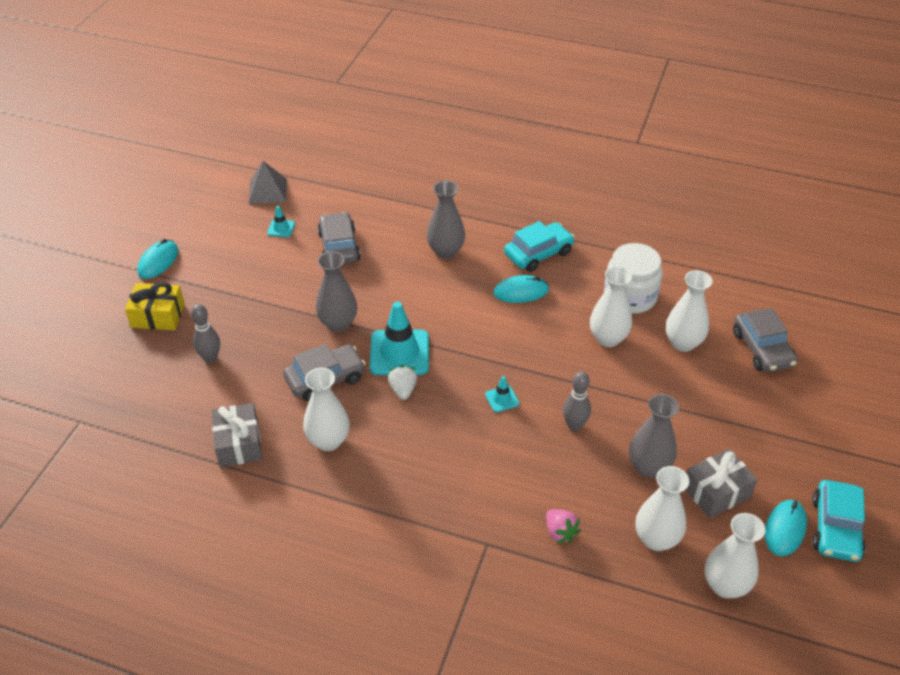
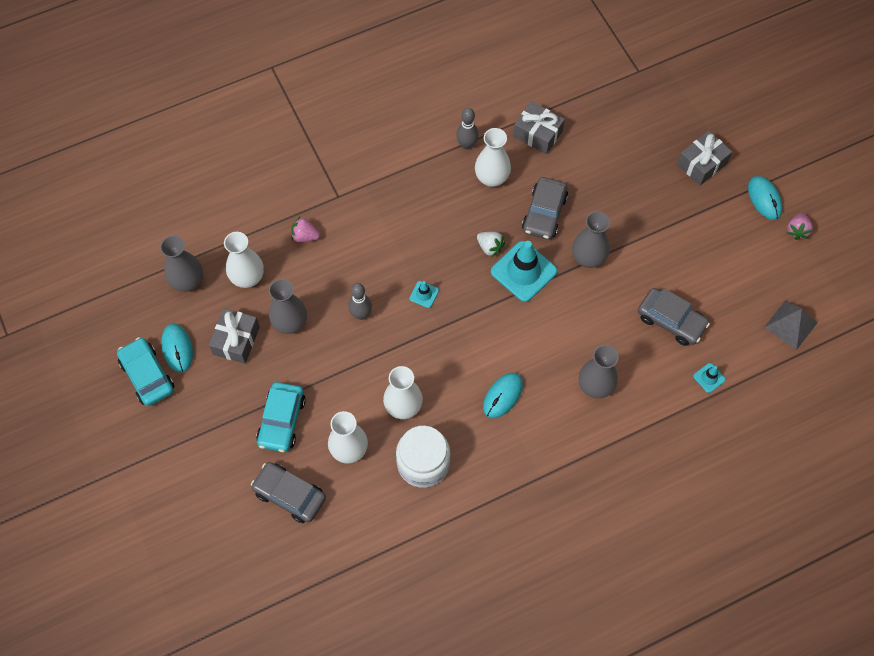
camera: 135 degrees right, 20 degrees up
yellow gift [125,282,185,330] -> grey gift [677,131,732,185]
grey bowling pin [191,304,220,363] -> grey bowling pin moved to [456,108,478,150]
turquoise traffic cone [267,206,295,237] -> turquoise traffic cone moved to [693,363,726,393]
turquoise car [504,221,575,272] -> turquoise car moved to [256,382,306,452]
white vase [705,513,765,599] -> grey vase [160,236,203,292]
none -> pink strawberry [787,213,813,240]

